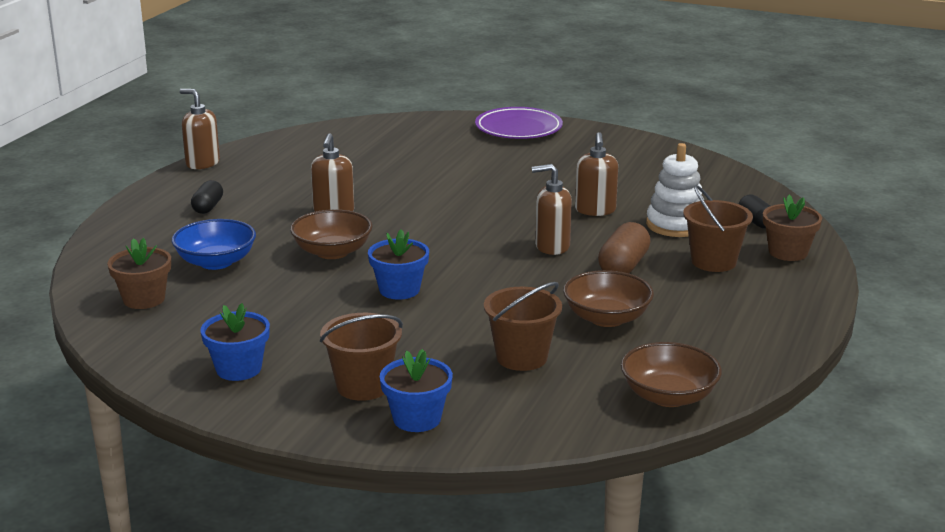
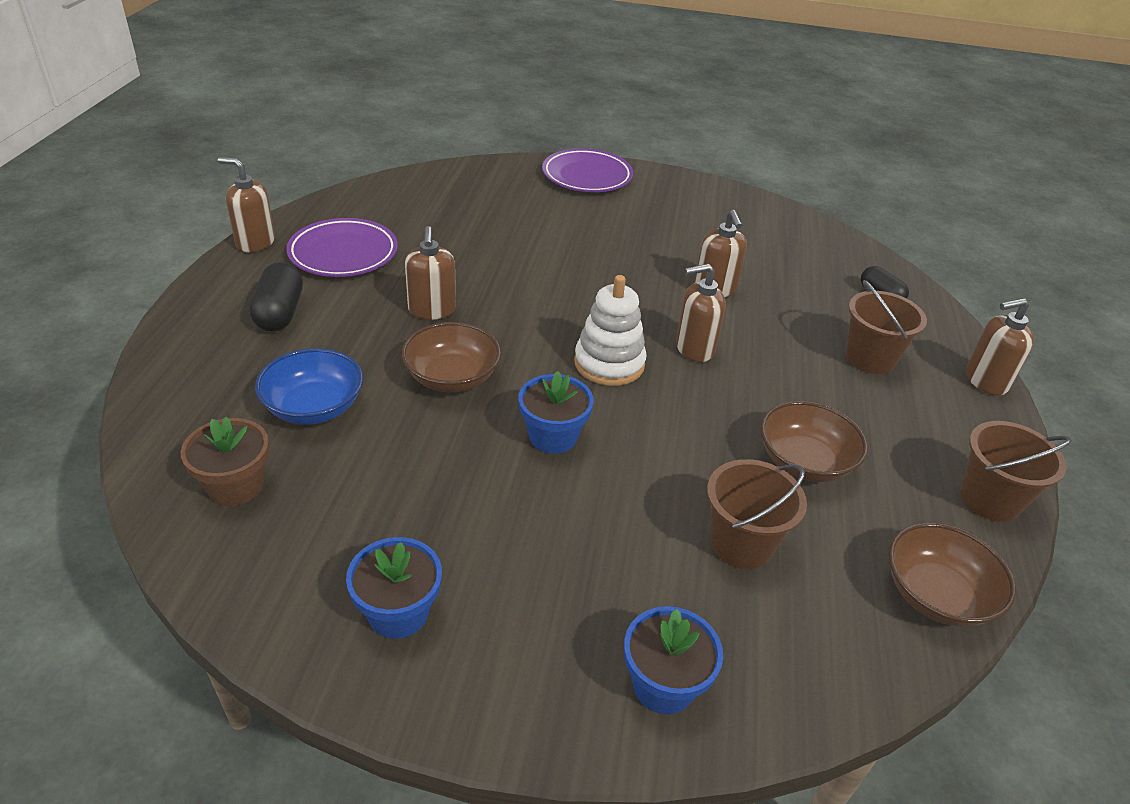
camera: 15 degrees left, 15 degrees up
black capsule [191,180,223,214] -> black capsule [249,262,303,332], size x1.50
brown bucket [320,313,403,401] -> brown bucket moved to [960,421,1072,522]
brown capsule [598,222,651,273] -> none
white stacking toy [646,143,704,237] -> white stacking toy moved to [574,275,647,386]
brown flower pot [763,195,822,261] -> none
none -> purple plate [286,218,398,277]
none -> brown soap dispenser [966,298,1034,395]

